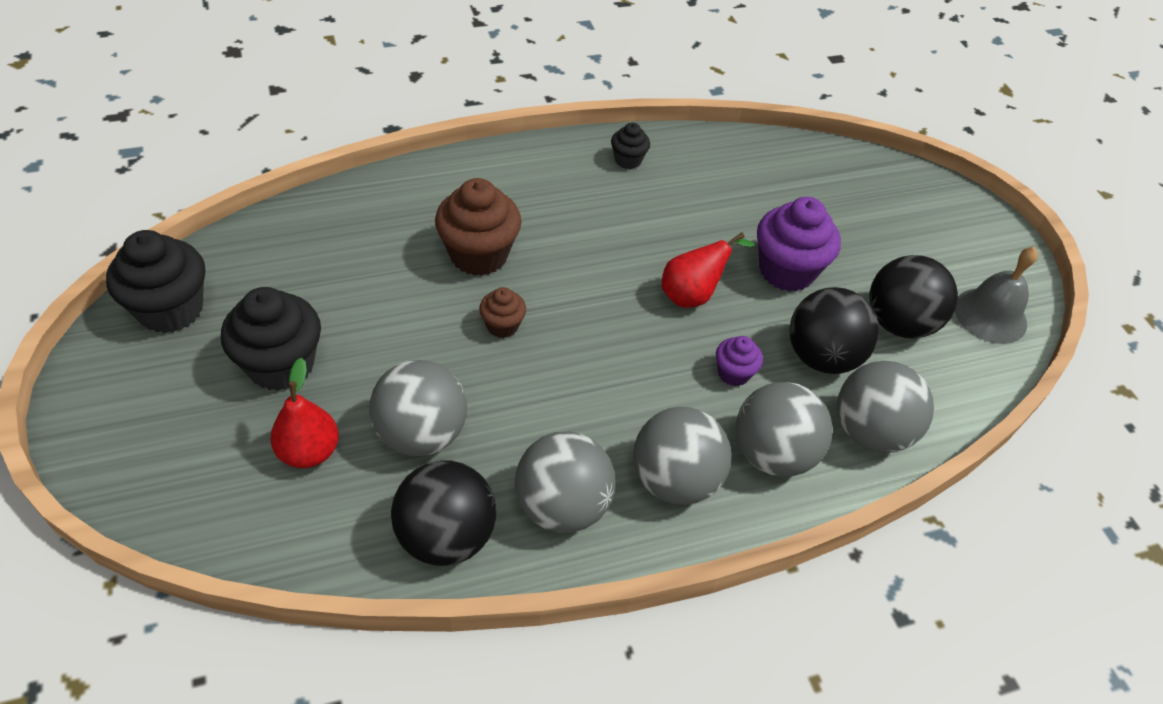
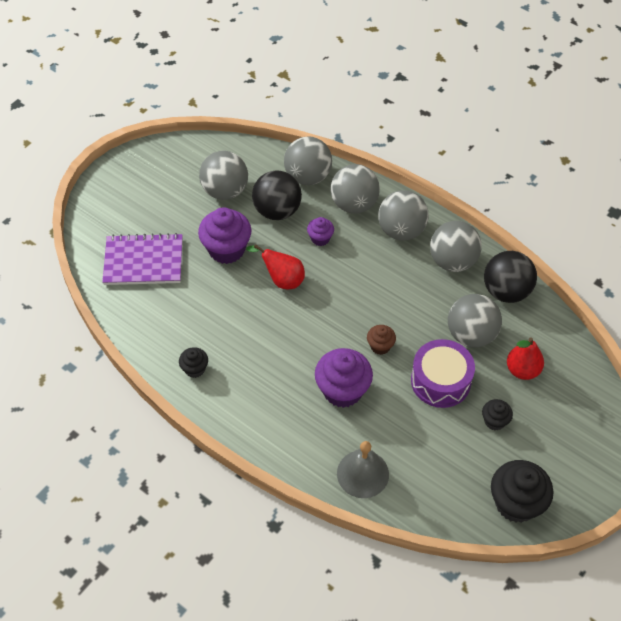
camera: 120 degrees left, 5 degrees up
black cupcake [221,287,321,391] -> black cupcake [482,399,513,430], size x0.52
brown cupcake [435,178,521,276] -> purple cupcake [315,348,373,408]
black ball [869,255,958,339] -> grey ball [199,151,248,200]
grey bell [955,247,1038,344] -> grey bell moved to [337,441,389,498]
none -> purple notebook [102,233,183,285]
none -> purple drum [411,339,475,408]

